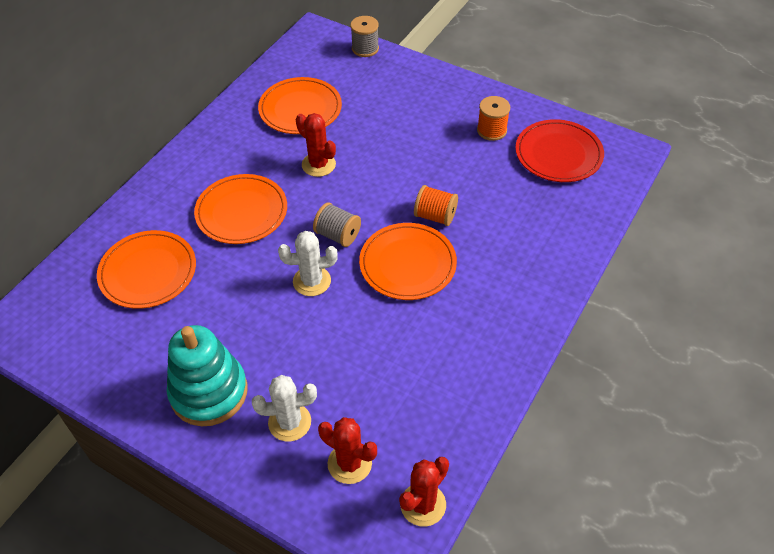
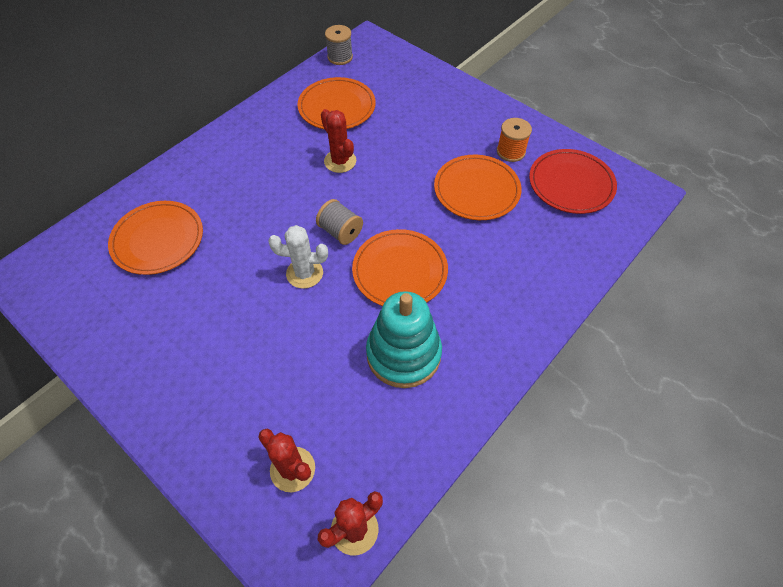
camera: 10 degrees right, 5 degrees up
turquoise stacking toy [167,325,248,426] -> turquoise stacking toy moved to [366,291,442,388]
orange plate [194,174,287,244] -> orange plate moved to [434,155,521,220]
white cactus [252,375,317,442] -> none
grey spool [351,16,379,57] -> grey spool moved to [325,25,353,65]
orange spool [414,185,458,226] -> none

